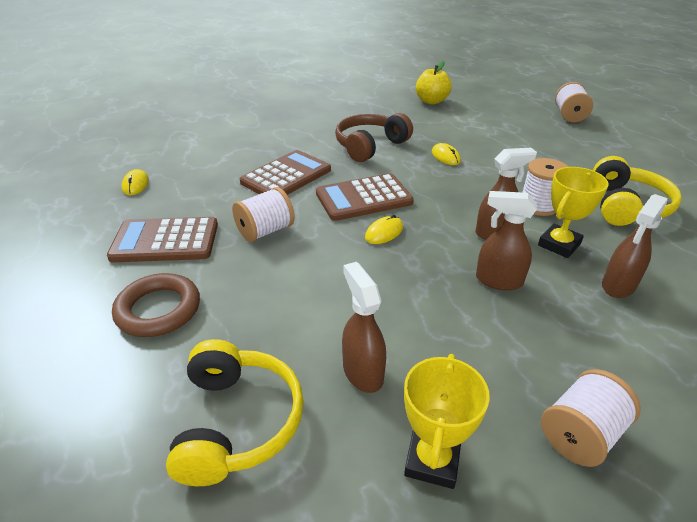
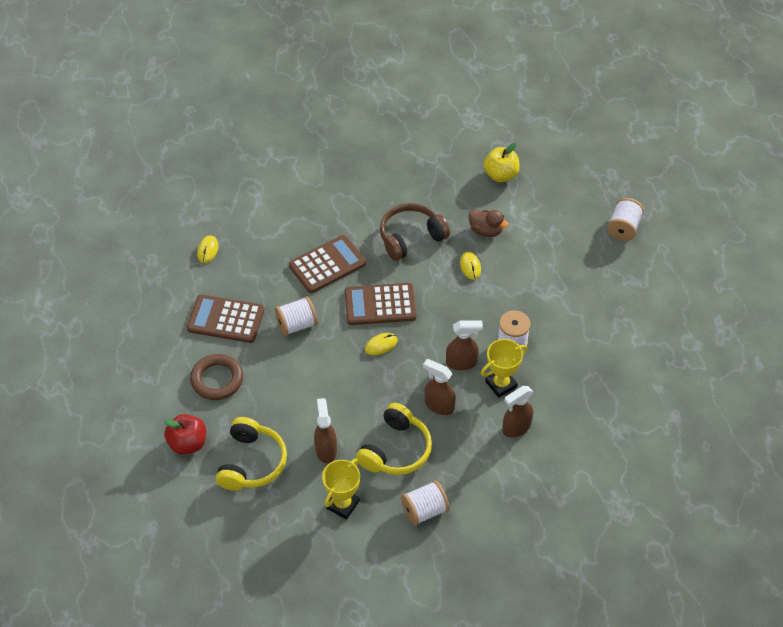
camera: 15 degrees right, 15 degrees up
yellow headphones [593,156,682,226] -> yellow headphones moved to [356,403,432,475]
none -> red apple [164,414,206,455]
none -> brown duck [468,209,509,237]

